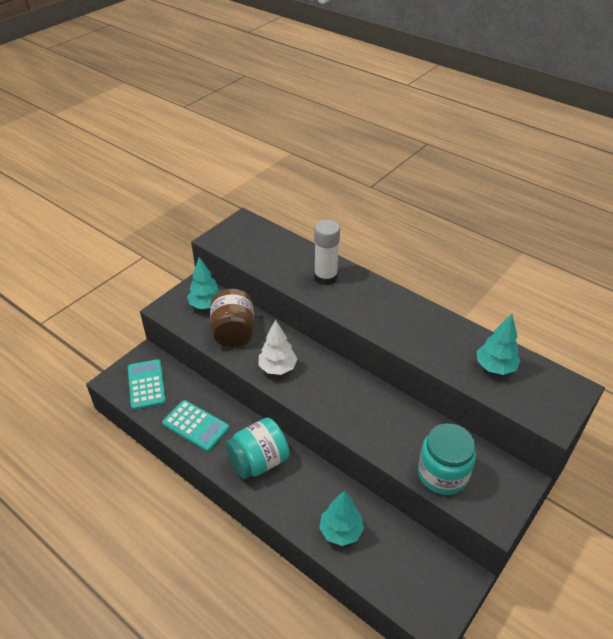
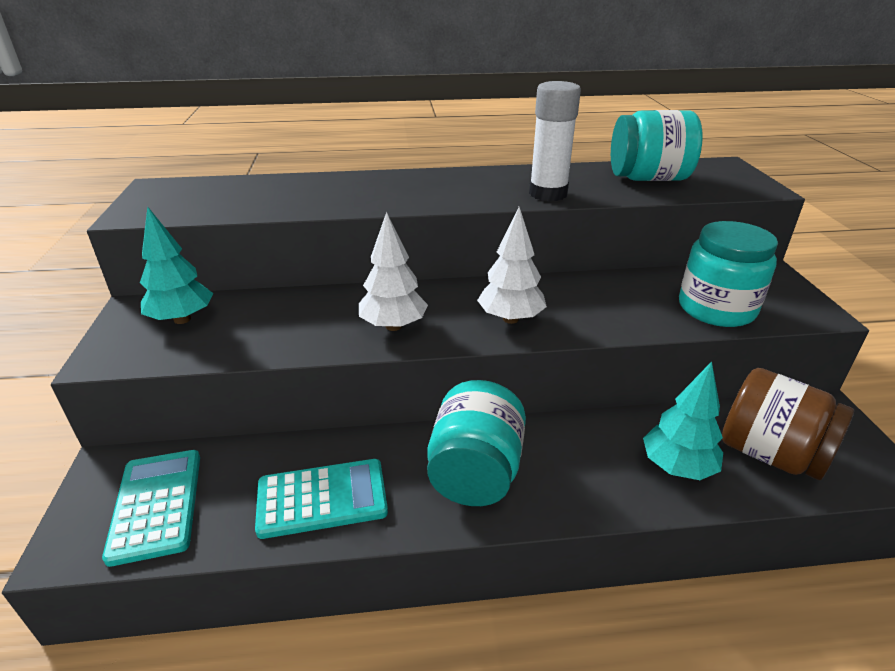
camera: 45 degrees left, 10 degrees down
turquoise calculator [128,359,166,410] -> turquoise calculator turned 45 degrees clockwise [102,450,200,567]
brown jar [210,289,254,348] -> brown jar moved to [722,368,854,480]
white glue stick [314,220,340,285] -> white glue stick moved to [529,81,581,202]
turquoise tree [477,314,520,375] -> turquoise jar [611,110,703,181]
none -> white tree [477,207,547,324]

